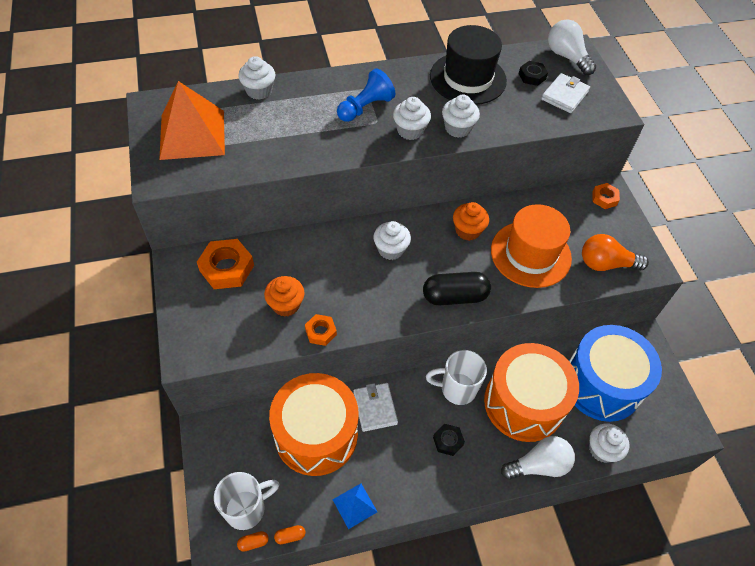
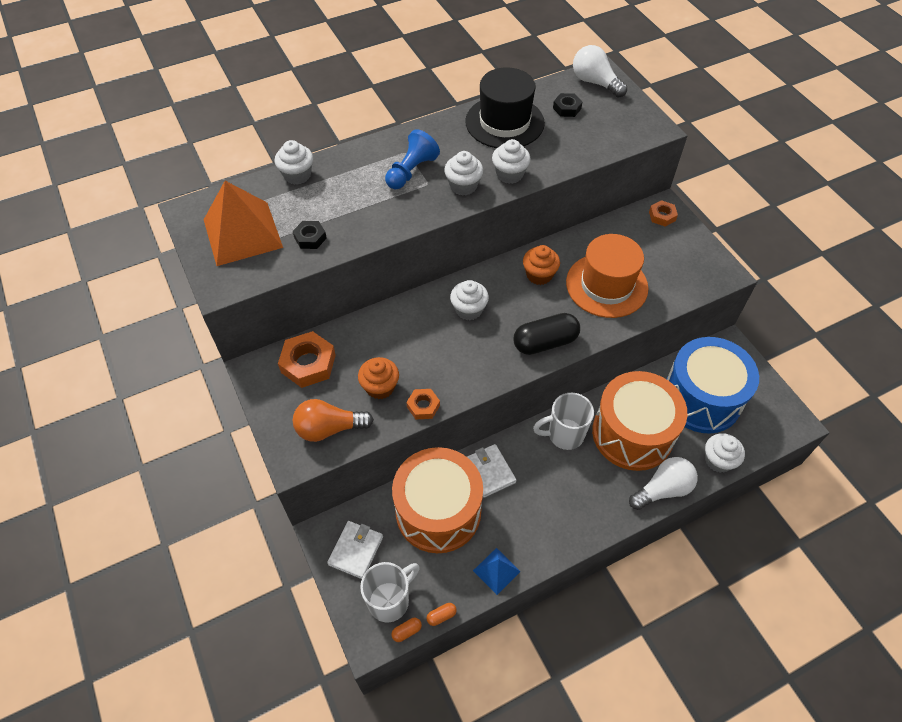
camera: 10 degrees left, 0 degrees up
black nut [433,424,465,456] -> black nut moved to [293,221,327,249]
white wallet [541,73,590,113] -> white wallet moved to [327,521,383,579]
orange light bulb [582,234,649,271] -> orange light bulb moved to [293,399,374,442]

